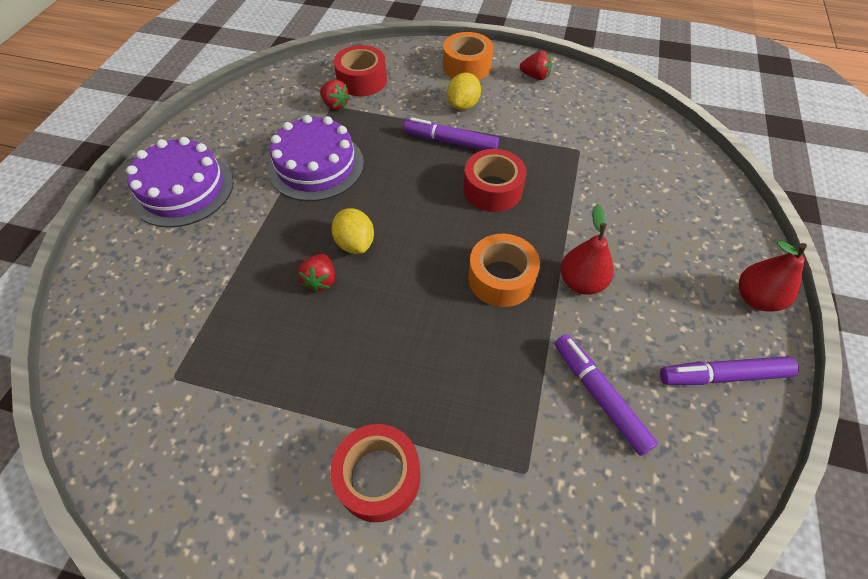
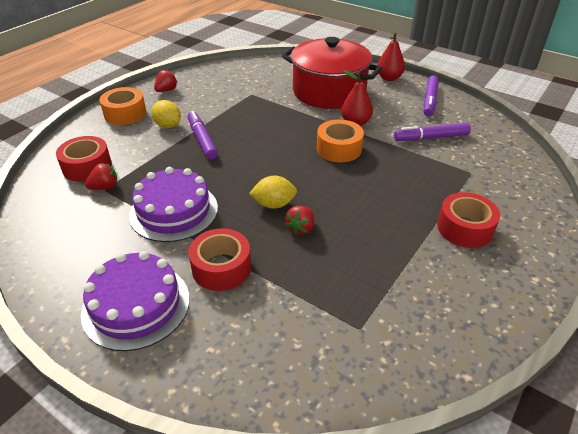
camera: 70 degrees left, 15 degrees down
red strawberry [298,254,335,293] -> red strawberry turned 90 degrees clockwise [285,206,314,235]
purple marker [403,117,499,150] -> purple marker turned 120 degrees clockwise [188,111,218,160]
red tape [463,149,526,212] -> red tape moved to [189,228,251,291]
none -> red pot [282,37,382,109]

